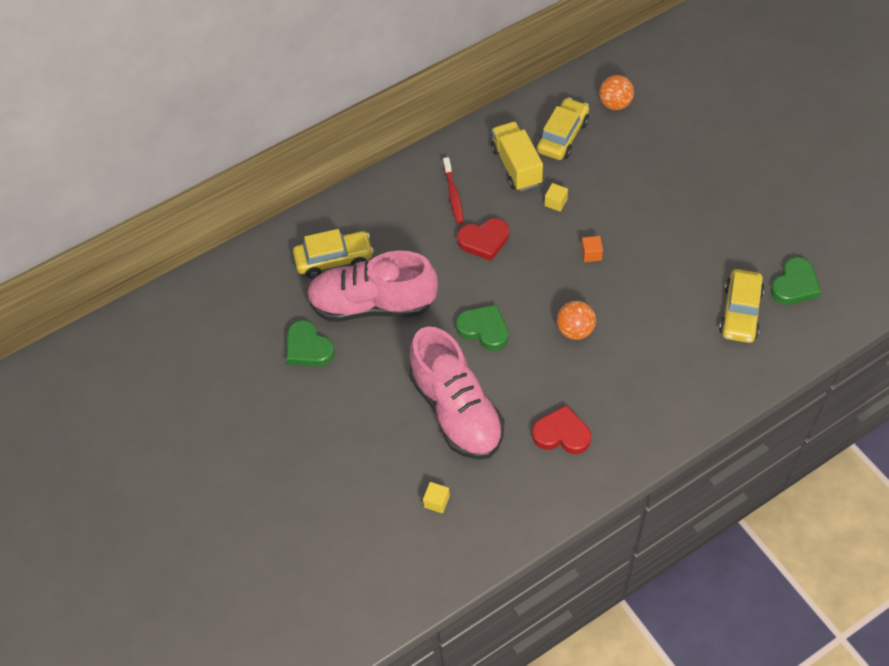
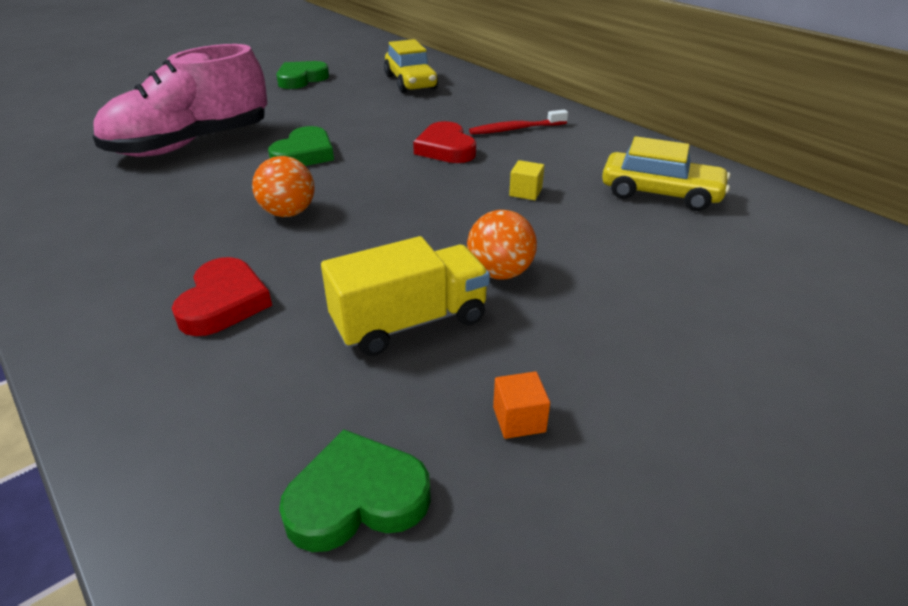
camera: 80 degrees right, 20 degrees down
pink shoe [306,251,438,322] -> none
yellow cube [423,482,450,513] -> none
yellow truck [491,122,543,191] -> yellow truck moved to [321,236,490,356]
red heart [532,405,591,454] -> red heart moved to [172,257,272,336]
orange cube [581,236,603,262] -> orange cube moved to [493,371,550,439]
orange ball [599,75,634,110] -> orange ball moved to [467,210,537,280]
yellow car [719,269,764,343] -> none
green heart [770,257,821,305] -> green heart turned 135 degrees clockwise [279,430,431,552]

